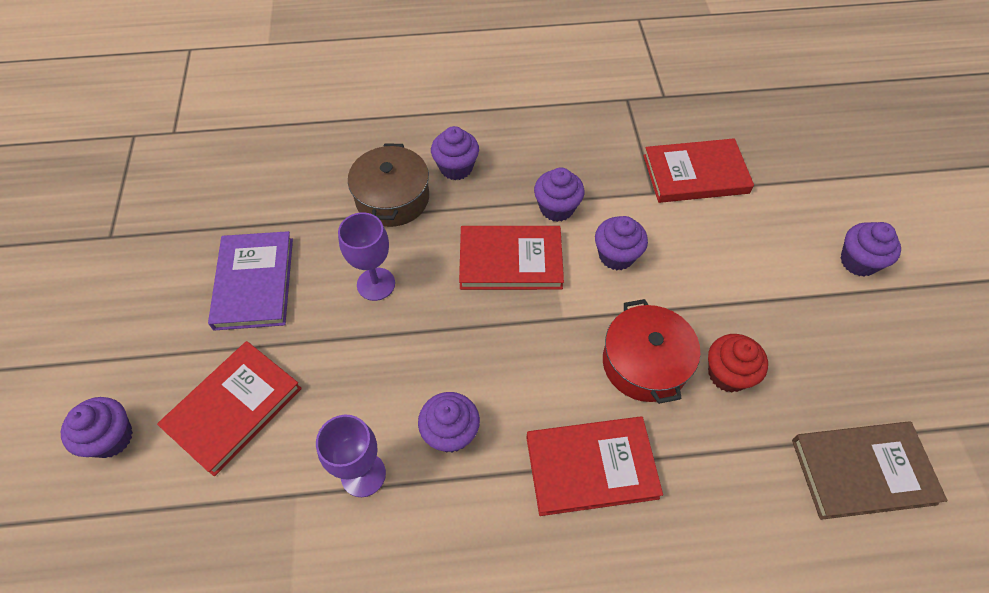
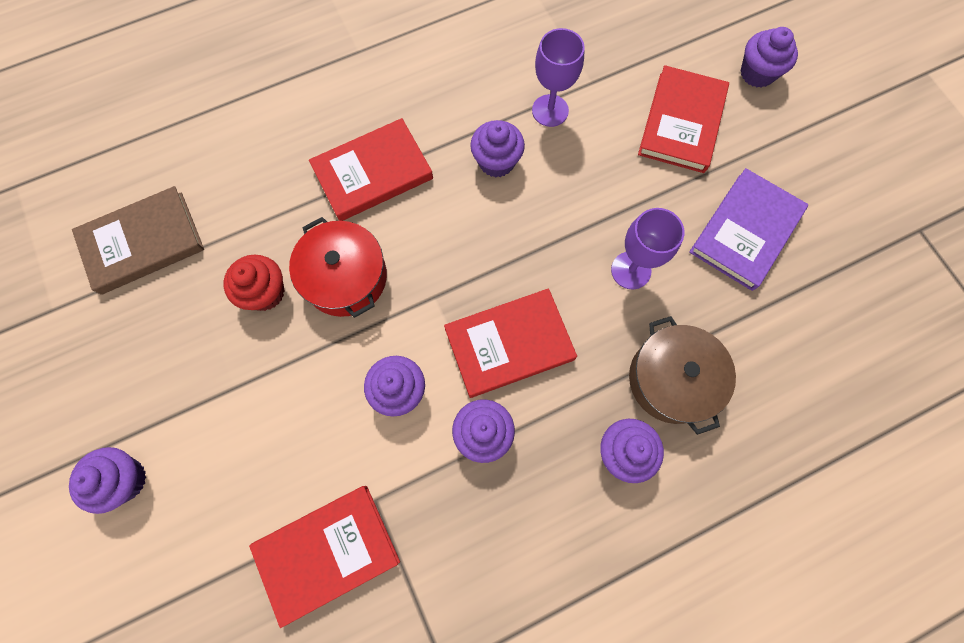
camera: 160 degrees right, 15 degrees up
purple book [208,231,293,331] -> purple book turned 60 degrees clockwise [689,168,808,291]

